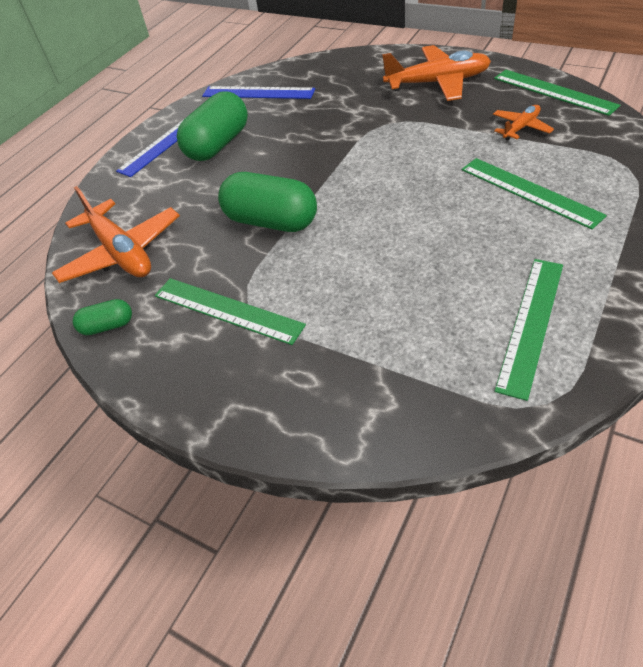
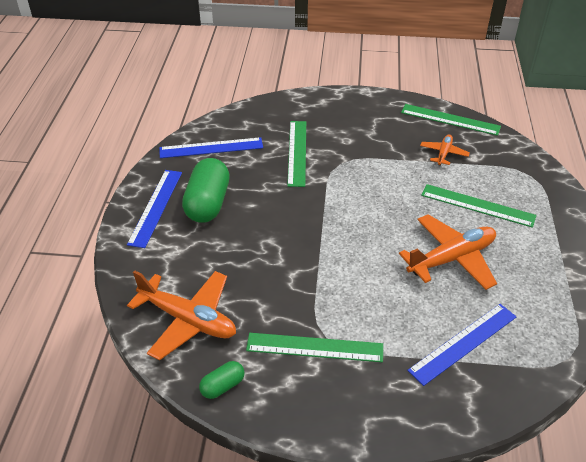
camera: 30 degrees left, 5 degrees down
green capsule [218,172,317,232] -> none
orange plane [382,45,491,101] -> orange plane moved to [399,214,497,290]
green ruler [494,259,563,401] -> green ruler moved to [287,121,306,187]
none -> blue ruler [407,304,516,386]

